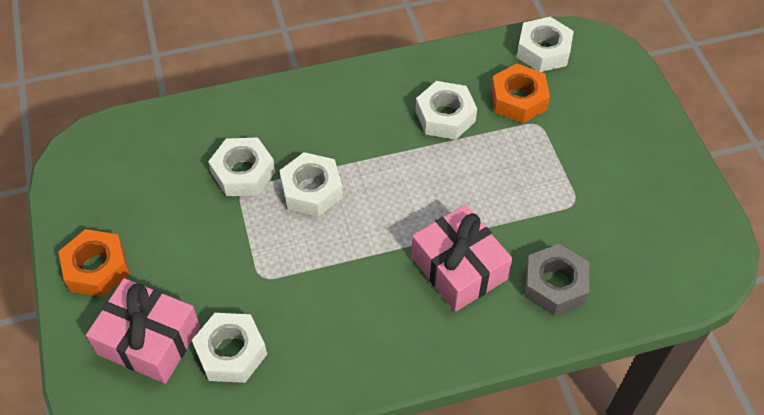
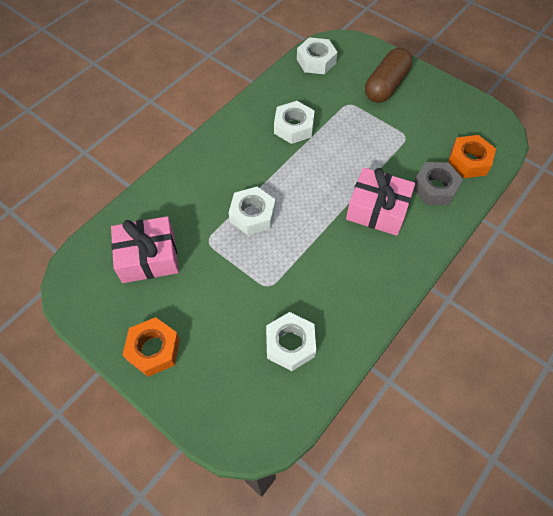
camera: 35 degrees left, 5 degrees up
pink gift [86,278,200,384] -> pink gift moved to [111,216,179,283]
white nut [208,137,275,197] -> none
orange nut [491,64,550,123] -> orange nut moved to [448,135,496,178]
none -> brown capsule [365,48,413,103]

